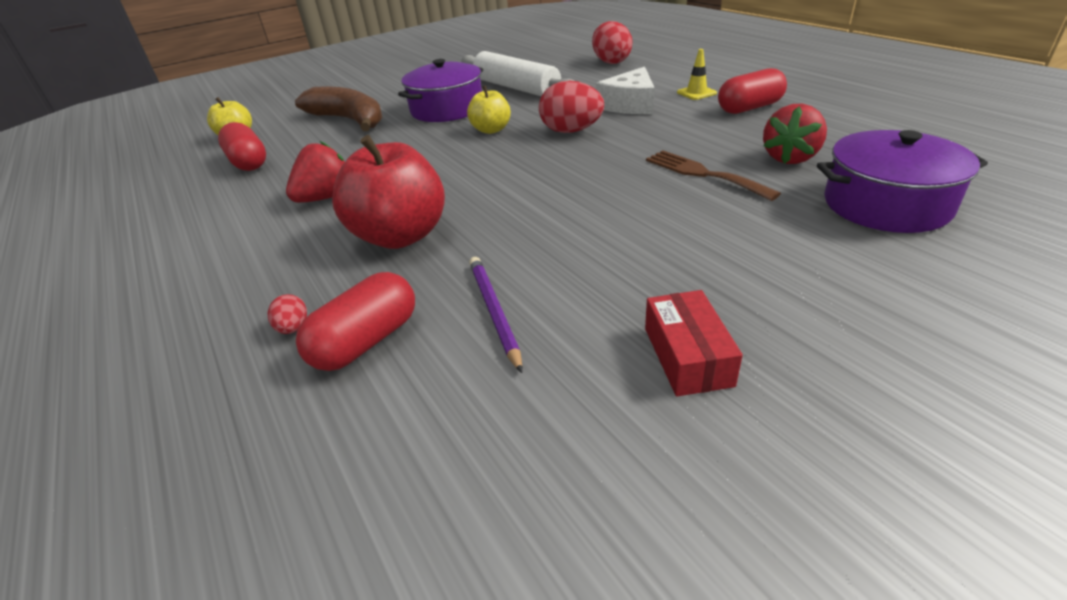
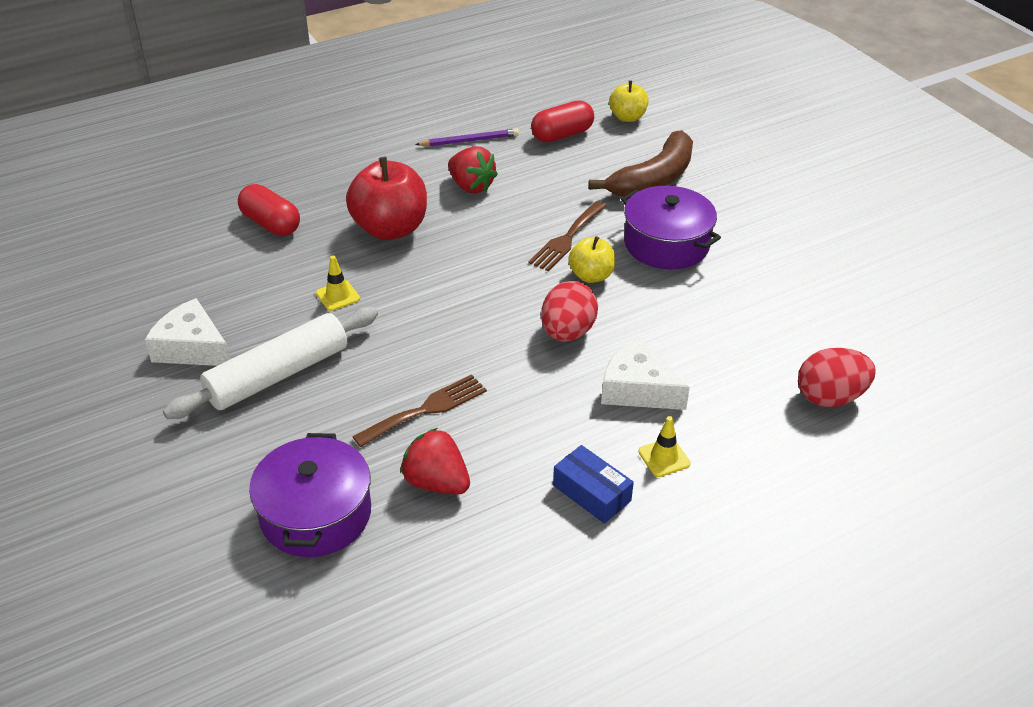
camera: 90 degrees right, 5 degrees up
red egg [268,294,307,334] -> none
white rolling pin [461,51,574,96] -> white rolling pin moved to [163,307,378,419]
purple pencil [469,257,522,373] -> purple pencil moved to [415,128,519,147]
red box [645,290,743,396] -> white cheese [145,298,230,366]
red capsule [718,68,787,114] -> blue box [553,445,634,524]
none -> yellow traffic cone [316,256,360,311]
none -> brown fork [528,201,607,271]

